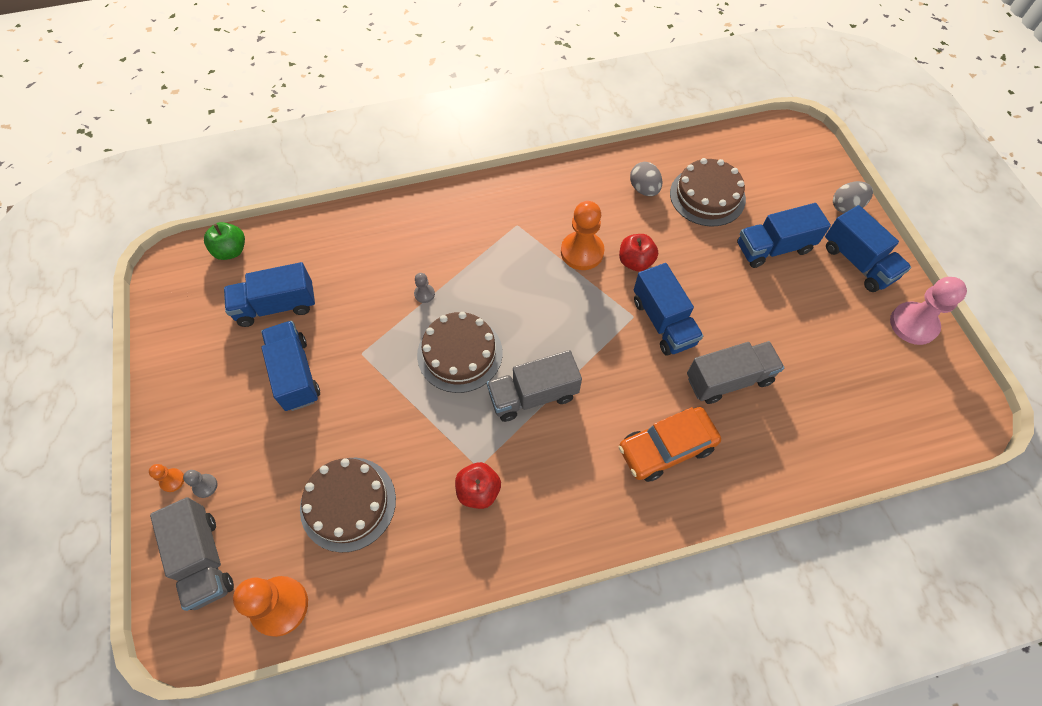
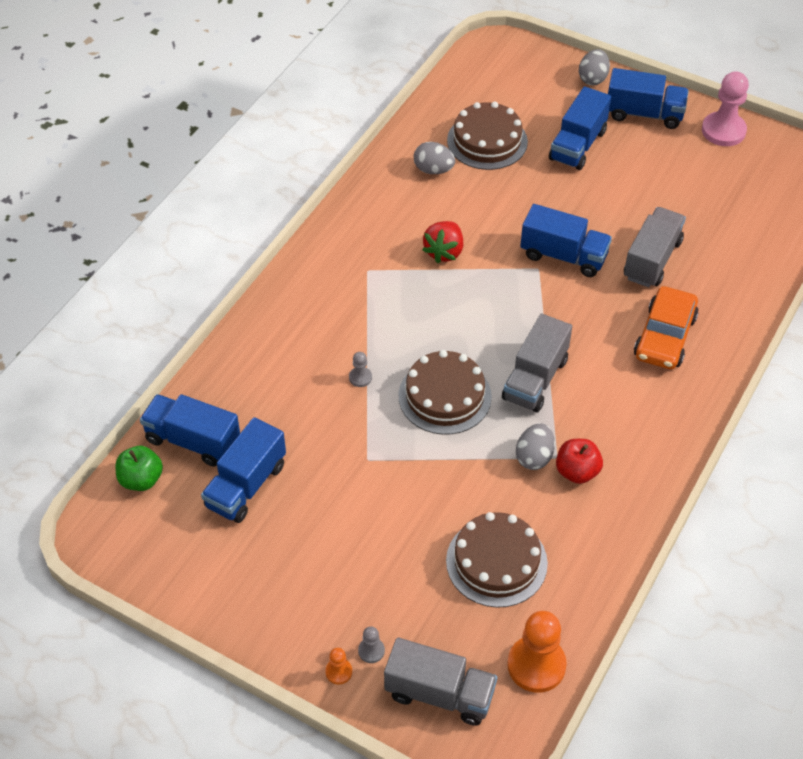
camera: 45 degrees left, 10 degrees down
blue truck [261,321,320,411] -> blue truck moved to [140,394,240,466]
orange pawn [561,201,604,270] -> red strawberry [423,221,463,263]
red apple [619,234,658,271] -> none
none -> grey egg [516,423,555,470]

